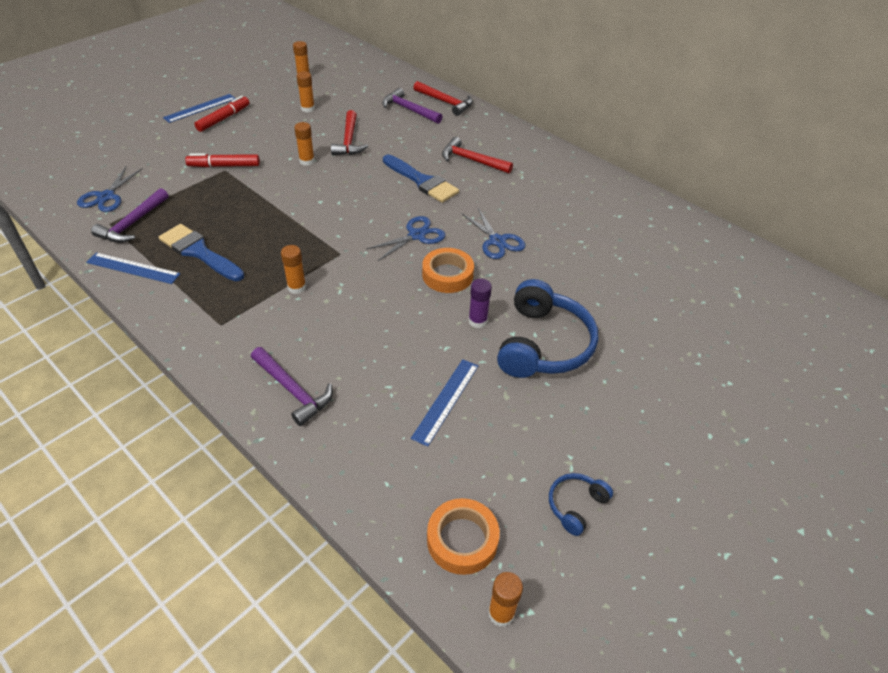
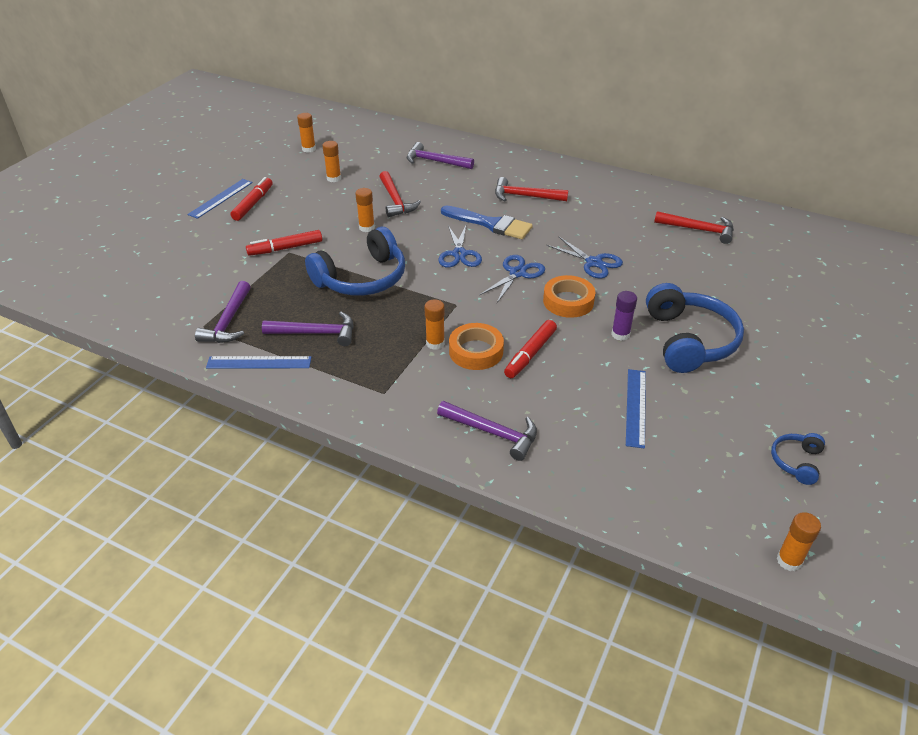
camera: 15 degrees left, 5 degrees down
blue scissors [77,166,143,212] -> blue scissors moved to [438,225,482,267]
blue brush [159,224,244,281] -> purple hammer [262,312,354,346]
red hammer [413,81,473,116] -> red hammer moved to [654,211,734,244]
orange tape [427,498,500,575] -> orange tape moved to [449,323,504,370]
none -> blue headphones [305,227,405,296]
none -> red marker [504,320,557,378]

